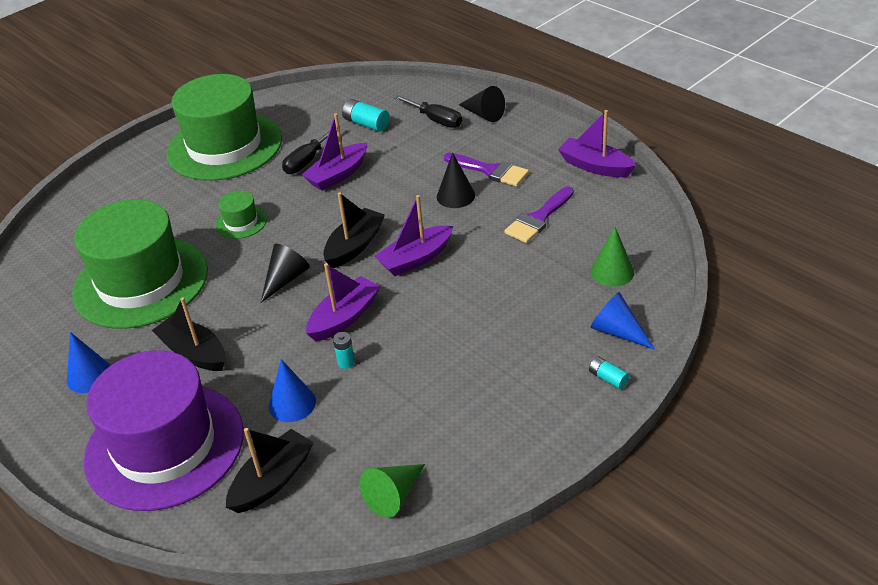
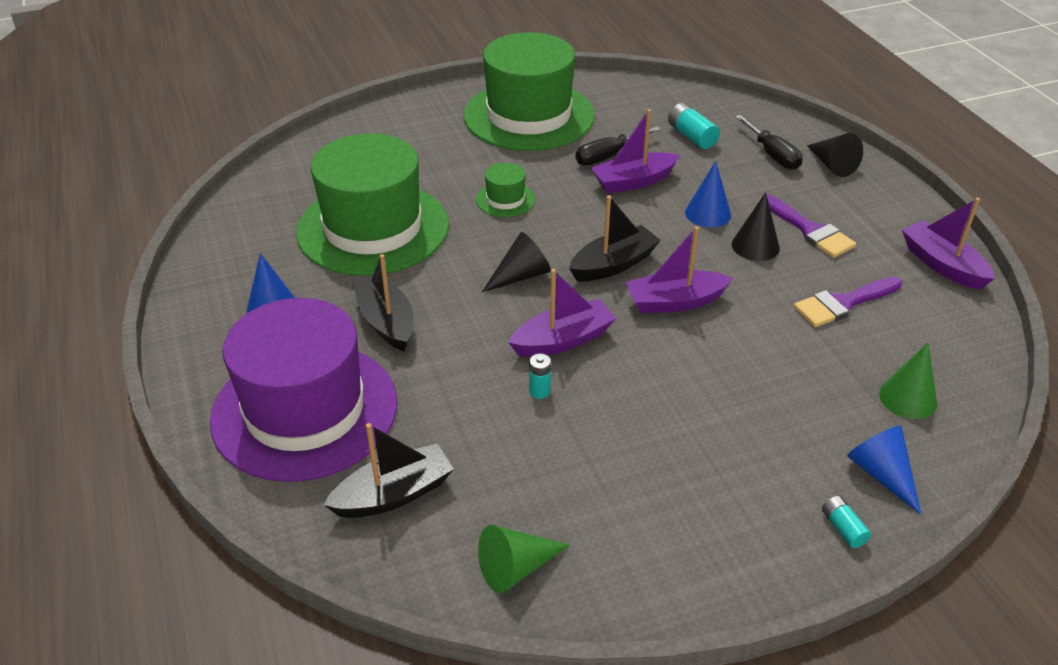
camera: 20 degrees right, 0 degrees up
blue cone [269,359,316,422] -> blue cone moved to [685,161,731,228]

